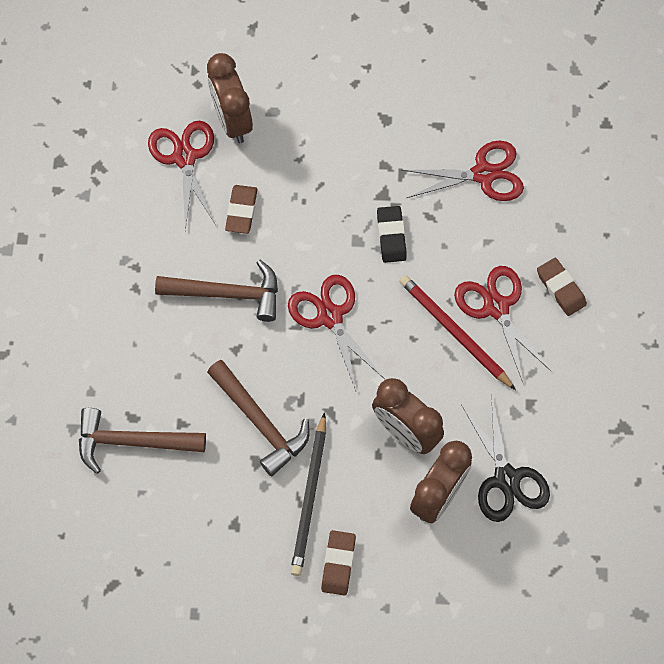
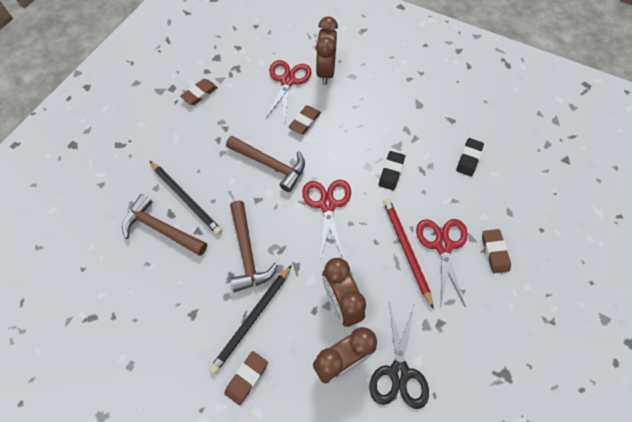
camera: 25 degrees right, 5 degrees down
red scissors [402,141,524,201] -> black eraser [456,138,484,176]
none -> black pencil [150,161,222,235]
none -> brown eraser [180,79,218,105]

